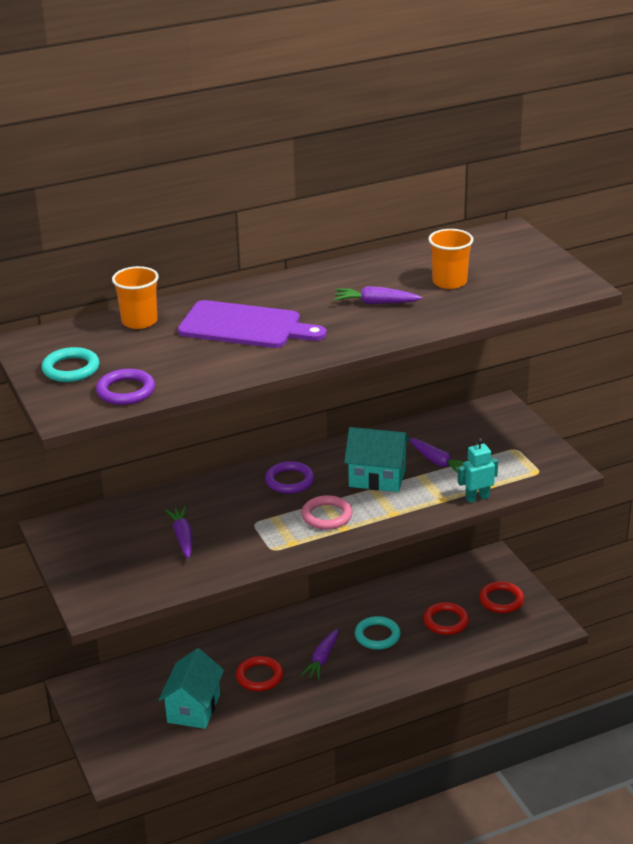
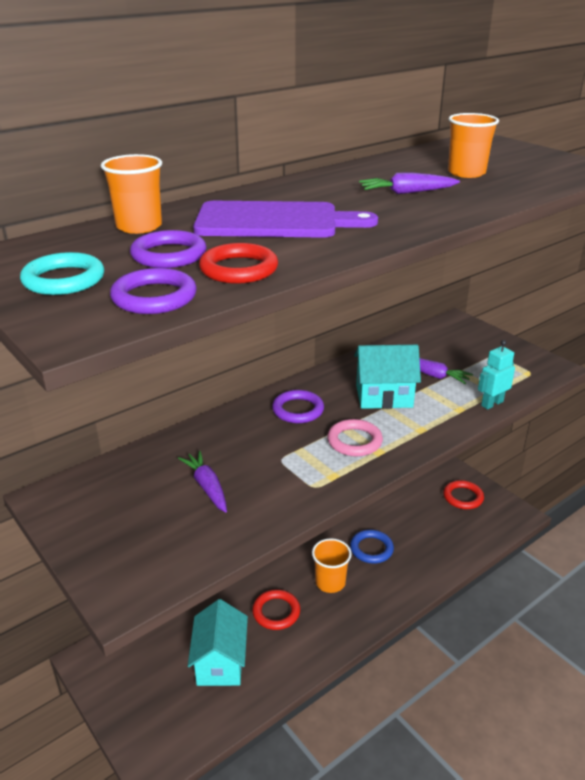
camera: 15 degrees left, 0 degrees up
purple carrot [301,629,338,680] -> orange cup [312,538,352,593]
turquoise ring [355,616,401,650] -> blue ring [350,530,394,564]
red ring [423,602,469,635] -> red ring moved to [199,243,278,283]
none -> purple ring [130,230,206,268]

